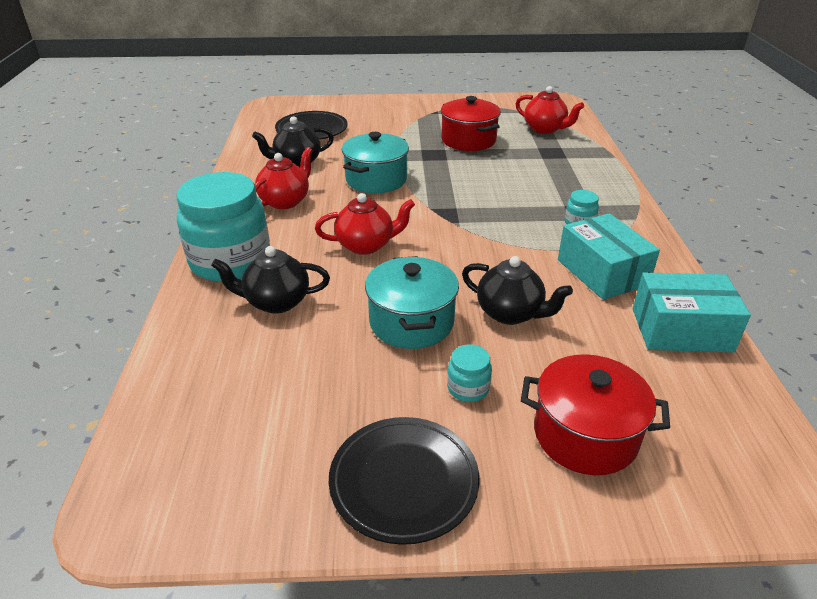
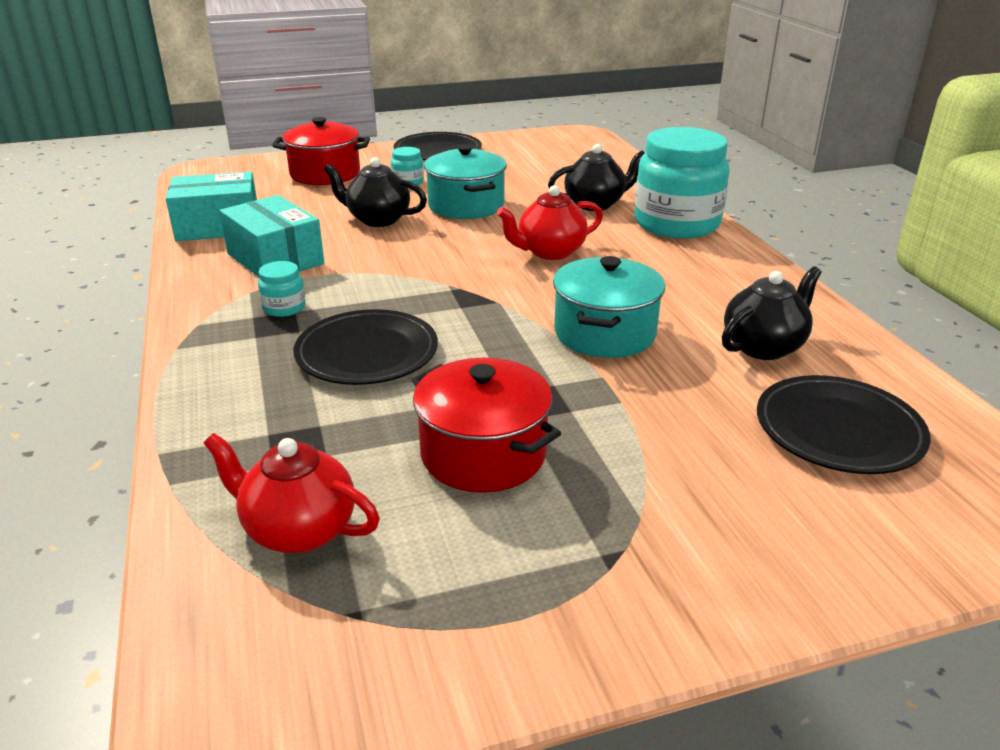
camera: 165 degrees right, 5 degrees down
red teapot [255,147,313,209] -> none
none -> black plate [294,309,438,385]

